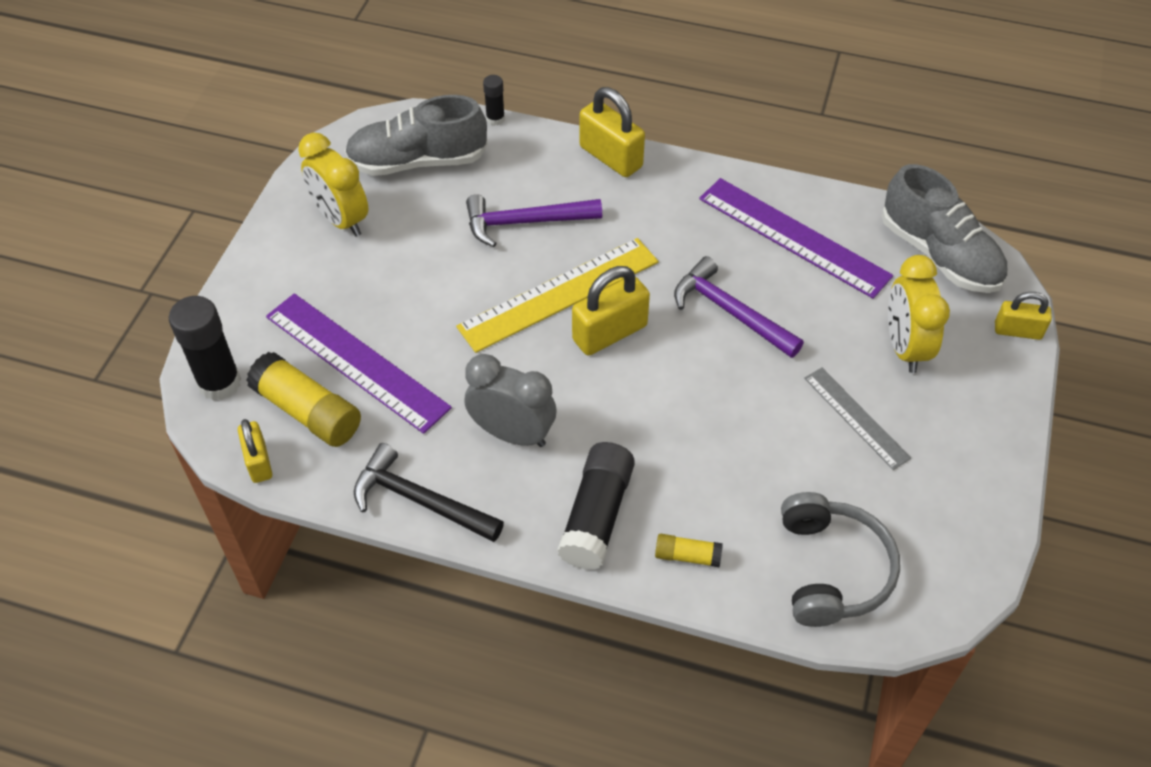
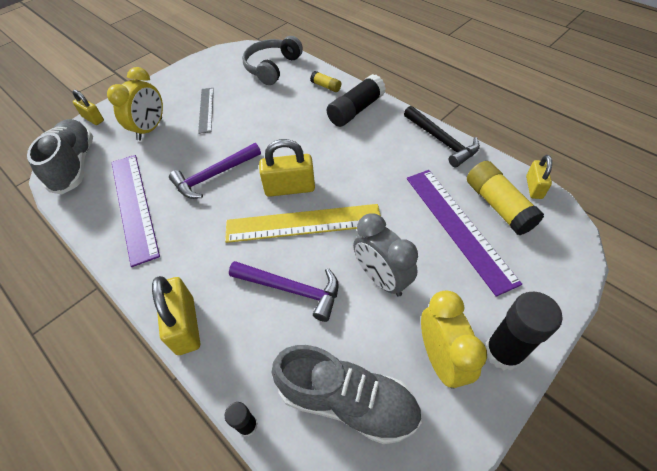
camera: 150 degrees left, 0 degrees up
black glue stick [169,296,241,401] -> black glue stick moved to [486,292,562,370]
grey clock [464,354,556,447] -> grey clock moved to [353,213,418,297]
purple hammer [674,256,804,358] -> purple hammer turned 75 degrees clockwise [169,143,261,199]

